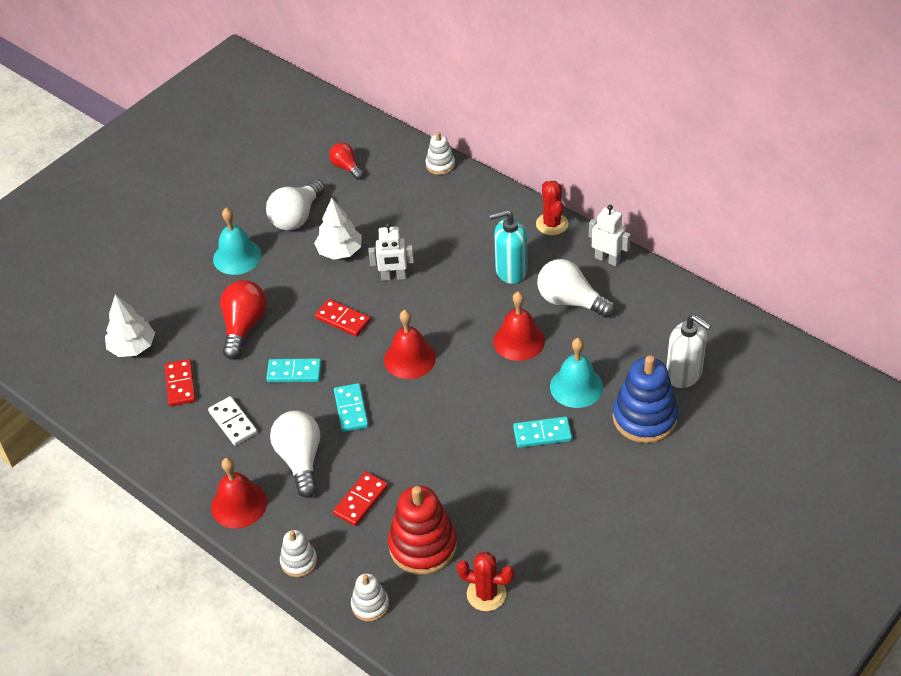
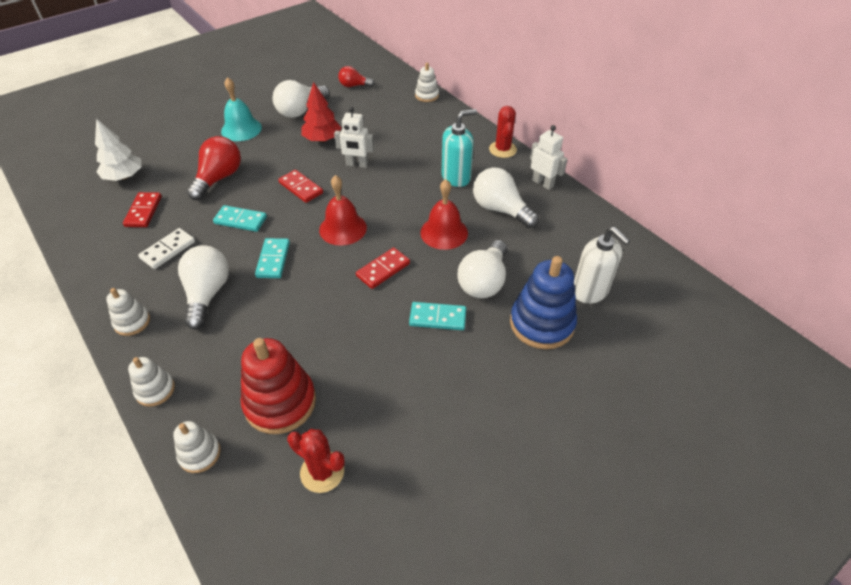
camera: 10 degrees right, 0 degrees up
white domino [208,396,257,446] -> white domino turned 60 degrees clockwise [138,228,195,269]
red bell [211,458,267,529] -> white stacking toy [106,288,150,336]
white tree [314,198,361,260] -> red tree [301,82,341,142]
red light bulb [329,143,363,180] -> red light bulb turned 60 degrees counterclockwise [338,66,375,87]
red domino [333,472,388,526] -> red domino moved to [356,247,410,289]
turquoise soap dispenser [489,210,527,284] -> turquoise soap dispenser turned 150 degrees clockwise [442,109,477,187]
turquoise bell [550,338,603,408] -> white light bulb [457,240,507,298]

